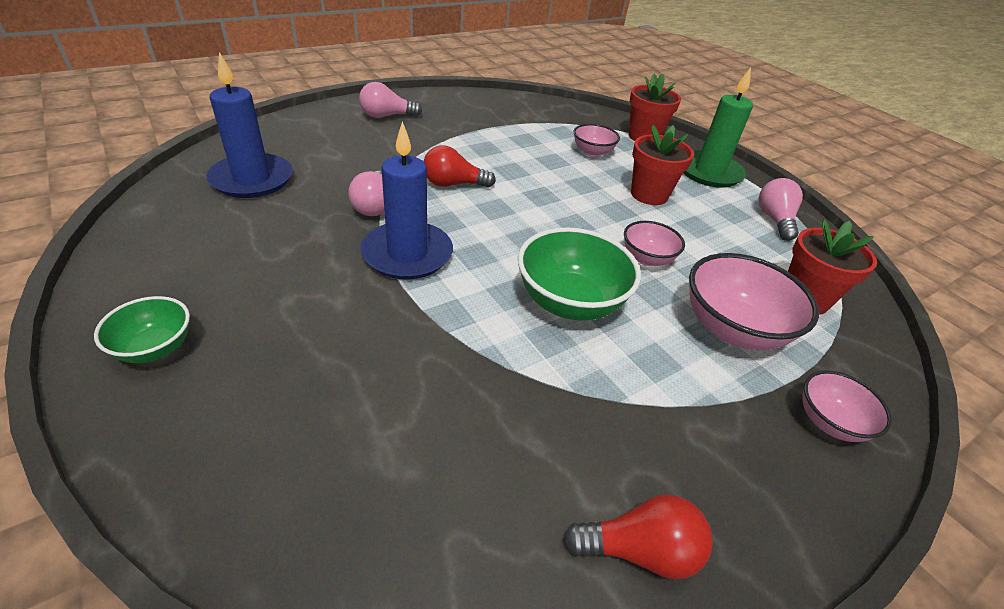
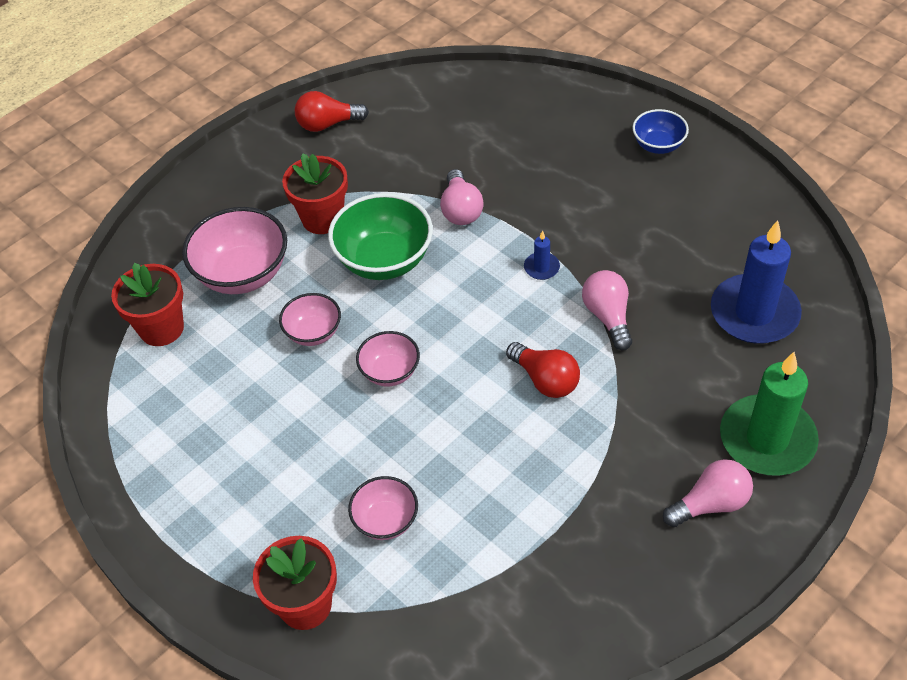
camera: 175 degrees right, 10 degrees up
green bowl [94,296,190,363] -> blue bowl [632,109,689,154]
blue candle [360,121,453,280] -> blue candle [524,230,560,280], size x0.42
red light bulb [423,145,496,188] -> red light bulb turned 60 degrees clockwise [506,342,580,398]
red flower pot [631,125,694,205] -> red flower pot moved to [282,153,348,234]
green candle [683,67,753,188] -> green candle moved to [720,352,819,476]
pink light bulb [758,178,803,241] -> pink light bulb moved to [440,169,484,225]
pink bowl [802,370,892,442] -> pink bowl moved to [356,331,420,387]

